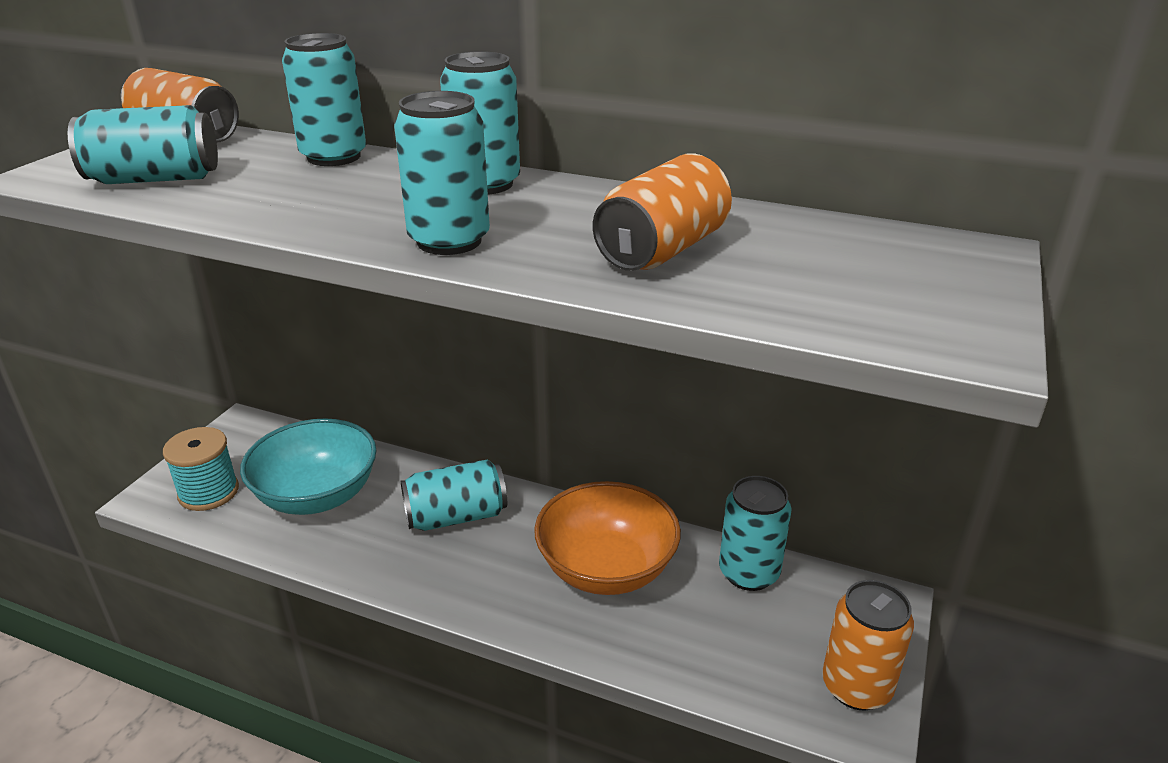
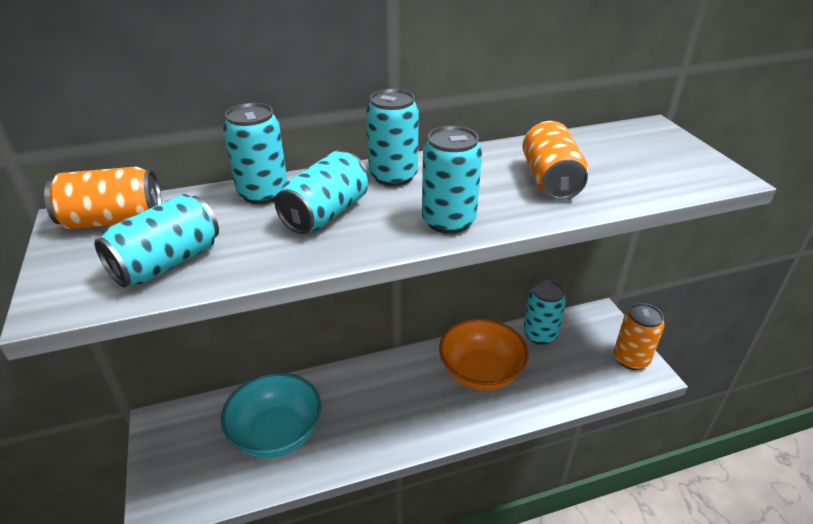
camera: 40 degrees left, 5 degrees up
turquoise spool [163,427,239,511] -> none
turquoise can [401,459,507,531] -> turquoise can moved to [275,151,369,234]

